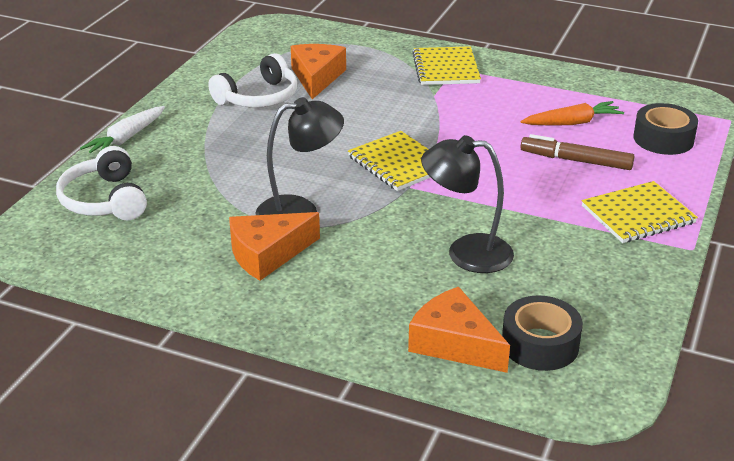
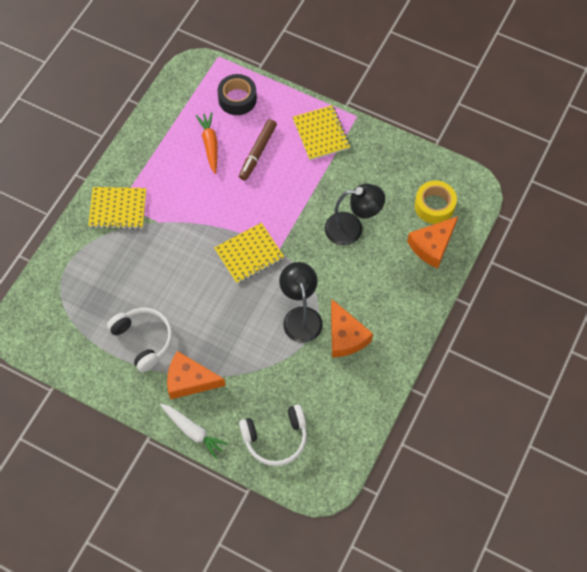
camera: 85 degrees left, 30 degrees up
orange cheese [291,44,346,99] -> orange cheese moved to [167,351,226,399]
black lamp [421,135,514,273] -> black lamp turned 105 degrees counterclockwise [325,184,385,245]
black tape [502,296,583,371] -> yellow tape [415,181,457,224]

